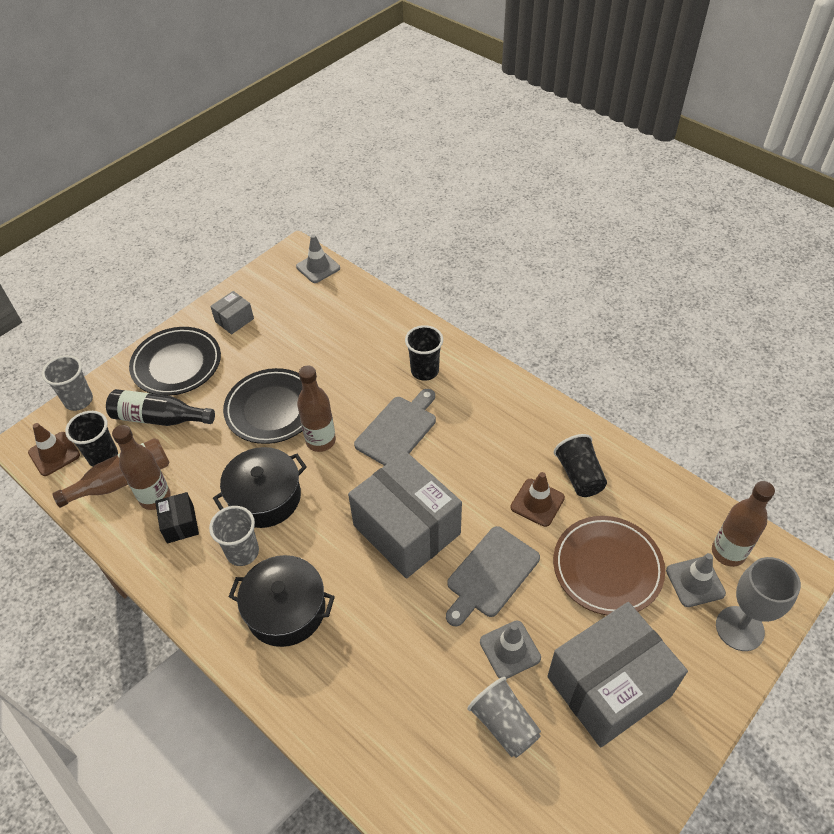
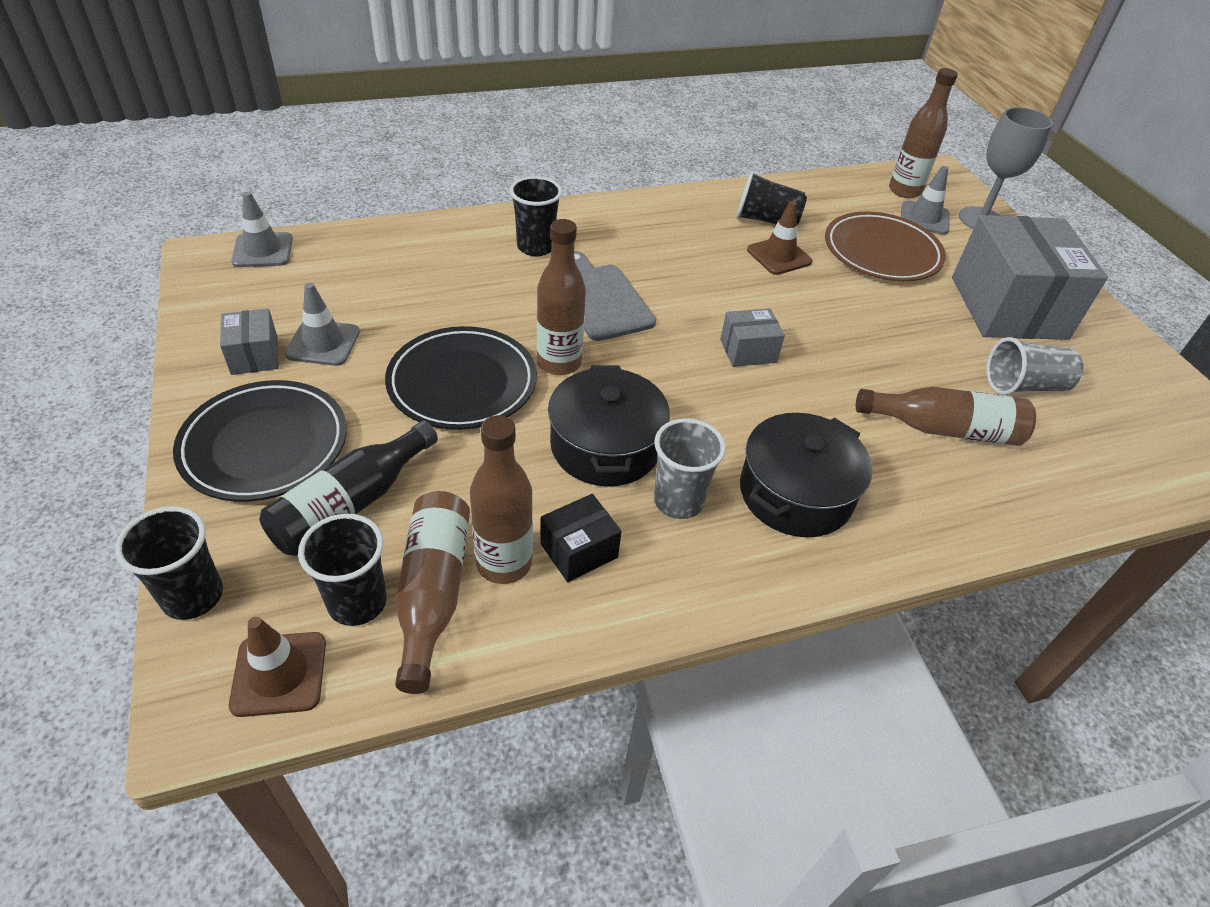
camera: 65 degrees left, 5 degrees down
grey cup [42,355,93,411] -> black cup [115,506,223,620]
black box [155,492,199,543] -> black box turned 45 degrees counterclockwise [540,494,622,582]
grey box [348,451,462,579] -> grey box [720,308,785,367], size x0.44
grey cutting board [446,526,540,626] -> none
grey traffic cone [480,620,541,679] -> grey traffic cone moved to [285,283,360,366]
none -> brown bottle [856,387,1036,446]

